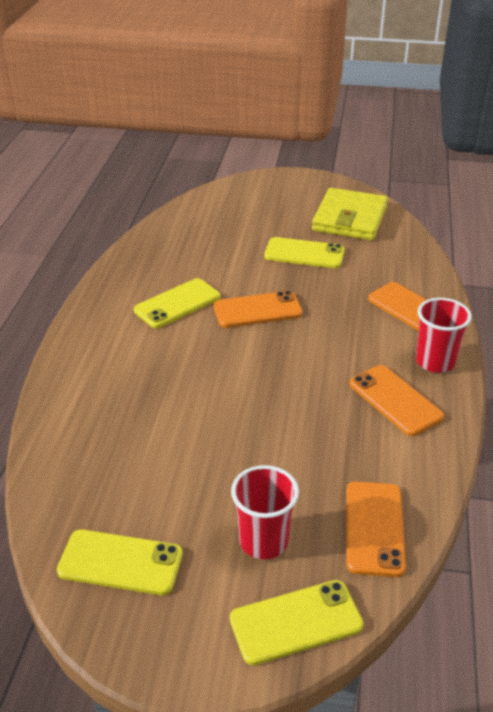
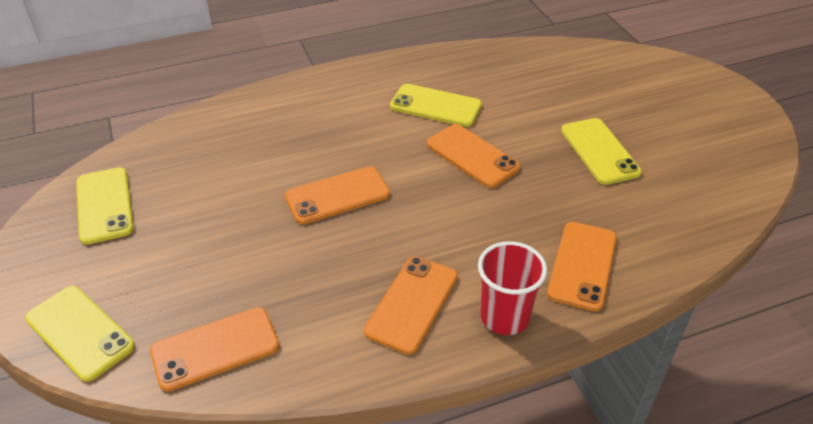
camera: 60 degrees right, 5 degrees up
red cup [231,465,299,559] -> none
yellow wallet [312,188,388,240] -> none
none -> orange phone [285,166,390,224]

